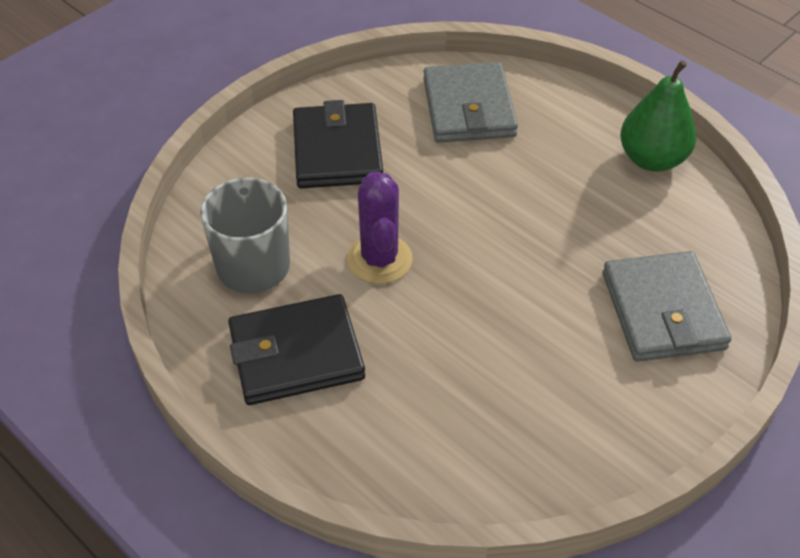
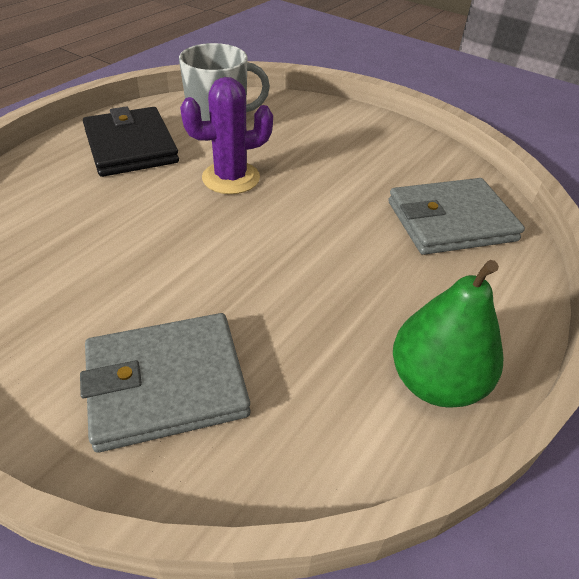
camera: 80 degrees right, 5 degrees down
black wallet [293,100,383,188] -> none

